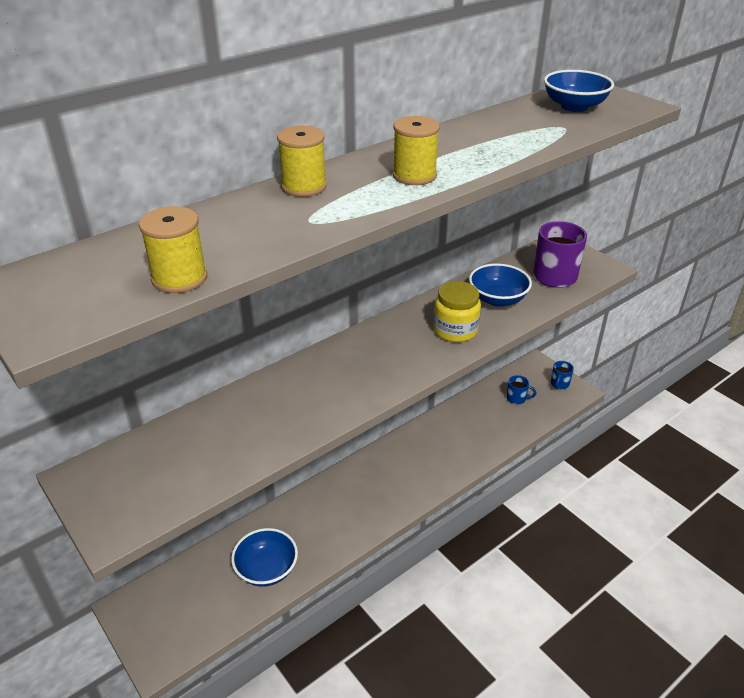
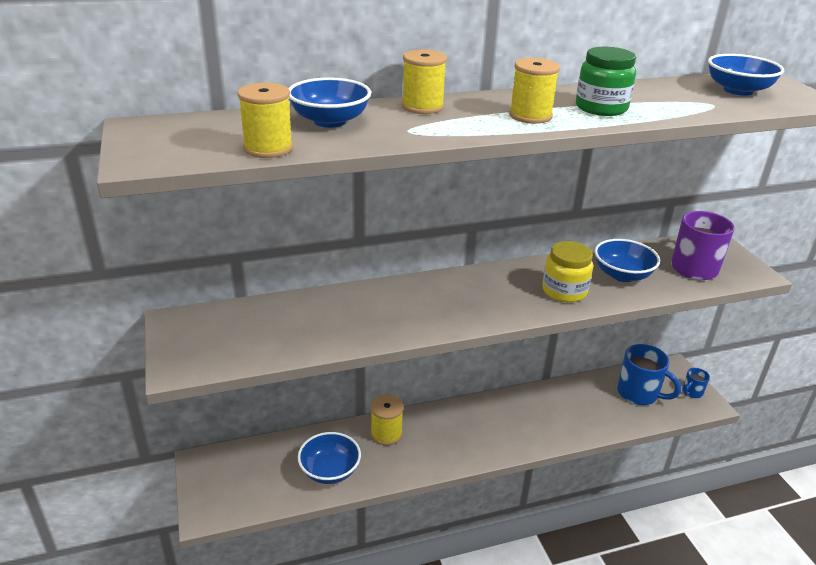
camera: 20 degrees right, 5 degrees down
blue mug [506,375,537,405] -> blue mug [617,344,681,405], size x1.97
none -> blue bowl [288,77,371,128]
none -> yellow spool [370,395,404,446]
none -> green jar [576,47,636,116]

